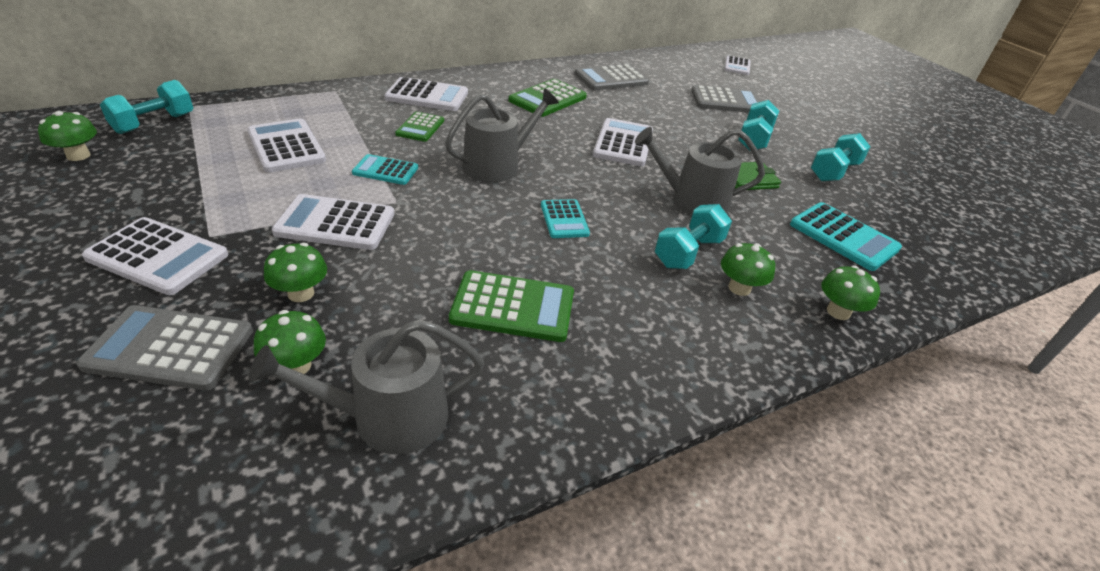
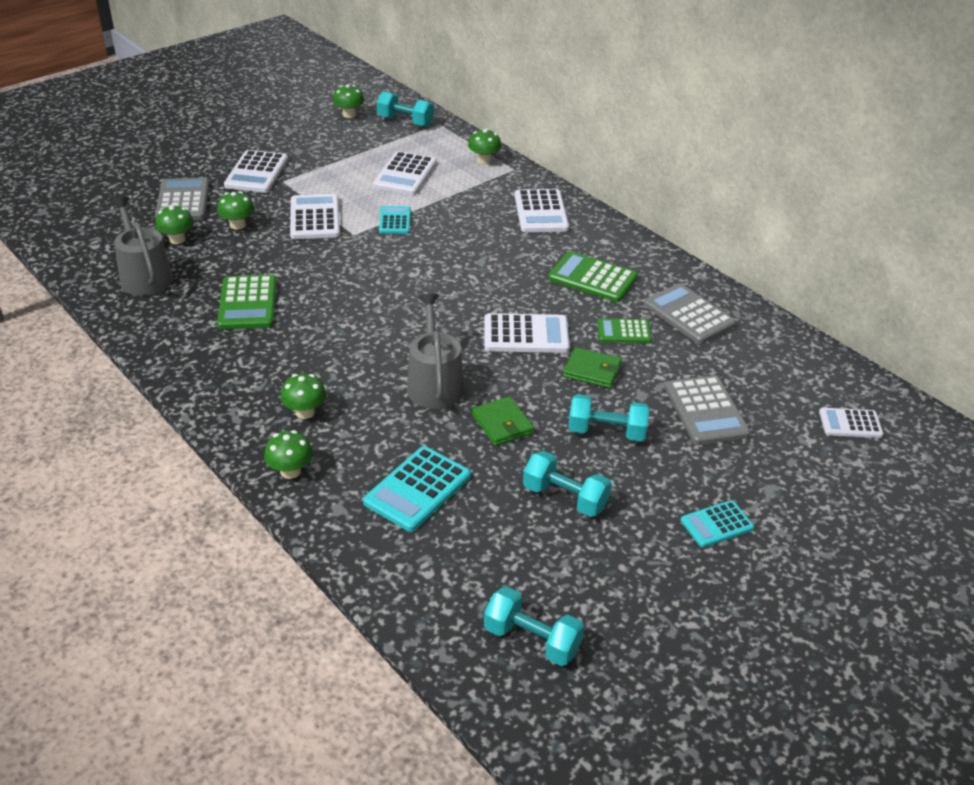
camera: 80 degrees right, 0 degrees up
white calculator [247,118,326,173] -> white calculator turned 150 degrees clockwise [373,151,437,195]
green calculator [395,112,444,142] -> green calculator moved to [597,318,652,343]
grey watering can [445,89,559,183] -> none
turquoise calculator [541,199,590,238] -> turquoise calculator moved to [681,500,754,547]
turquoise dumbbell [655,204,732,269] -> turquoise dumbbell moved to [484,587,584,666]
none -> green mushroom [468,129,501,164]
none -> green wallet [563,347,622,388]

